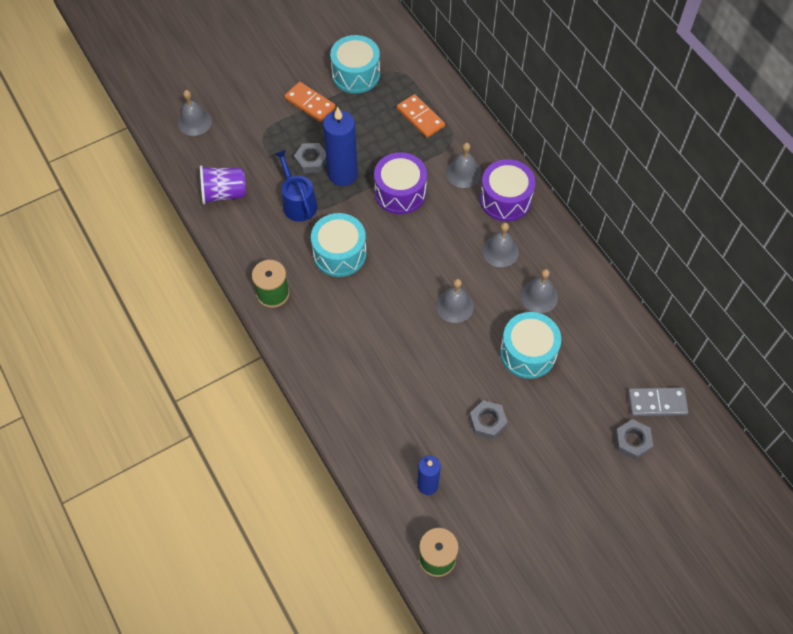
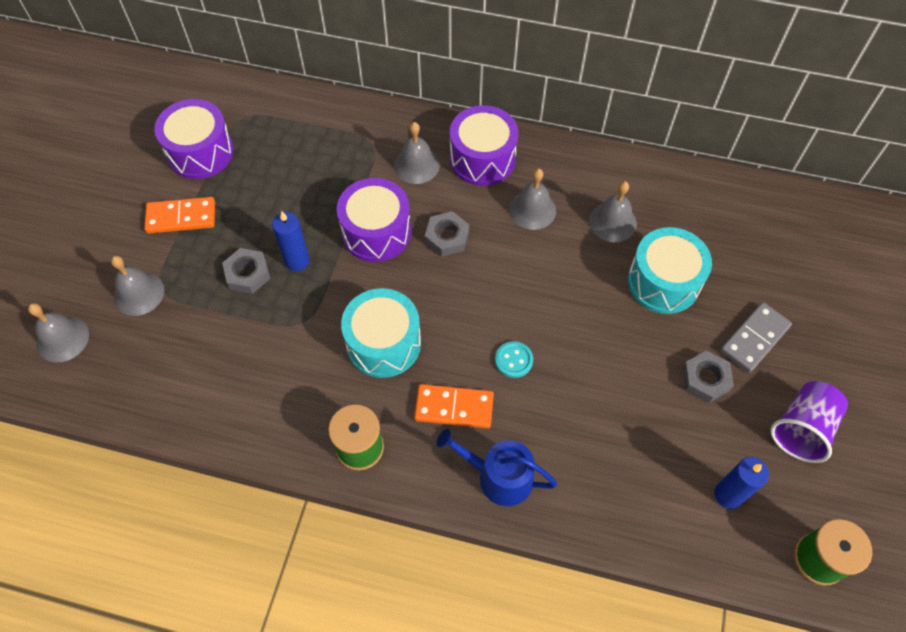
camera: 45 degrees left, 0 degrees up
purple cup [200,165,246,204] -> purple cup moved to [770,381,848,463]
blue watering can [275,150,317,222] -> blue watering can moved to [437,429,557,506]
blue candle [323,107,358,186] -> blue candle [272,211,310,271], size x0.60
turquoise drum [330,35,380,93] -> purple drum [154,99,234,179]
orange domino [397,94,445,138] -> orange domino moved to [414,384,494,429]
grey bell [436,279,474,323] -> grey bell moved to [111,256,164,316]
grey nut [615,419,653,460] -> grey nut moved to [425,211,469,257]
grey domino [628,387,689,416] -> grey domino moved to [720,302,792,373]
none -> turquoise button [495,341,533,378]

